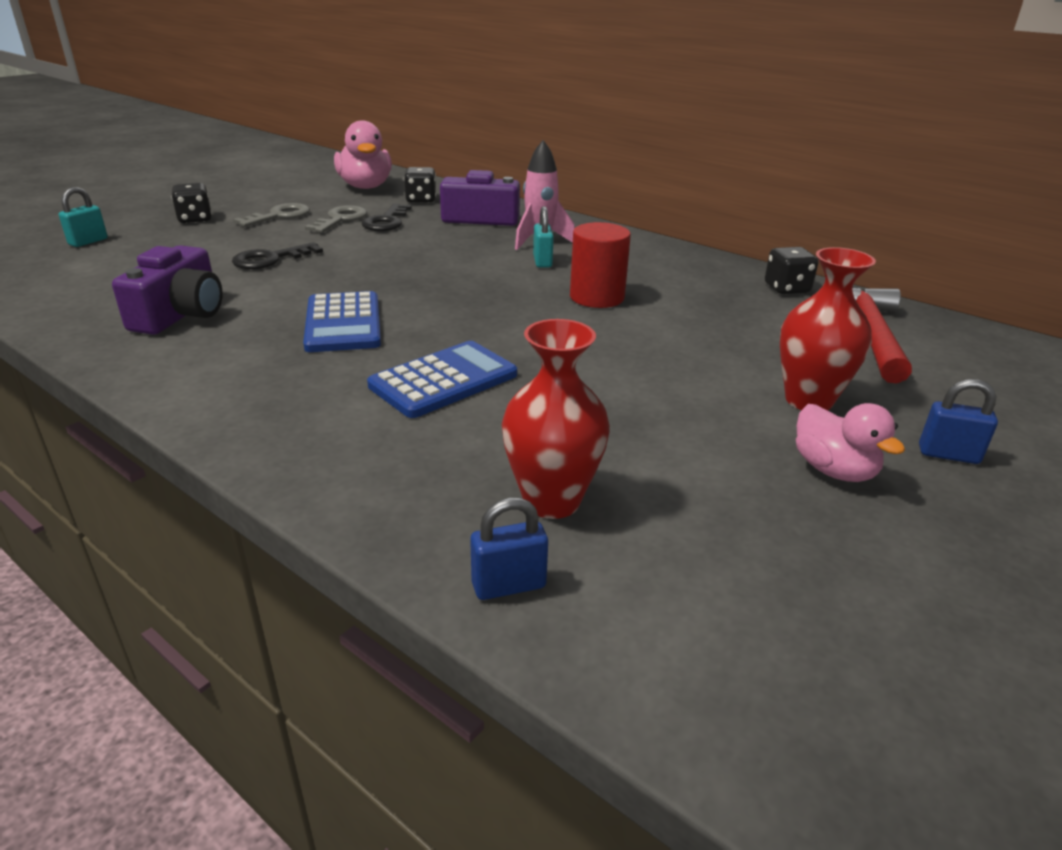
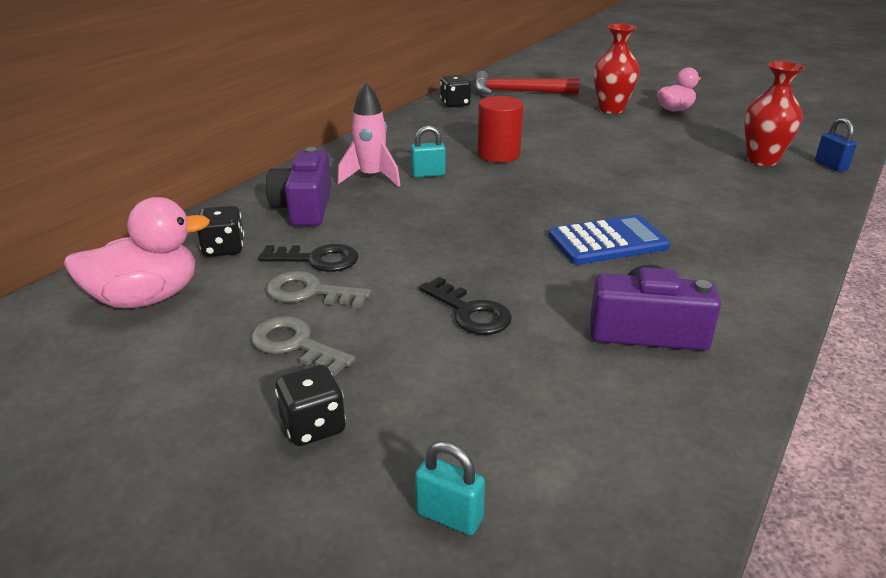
camera: 95 degrees left, 0 degrees up
blue calculator [367,341,517,418] -> none
blue padlock [919,379,998,464] -> none

